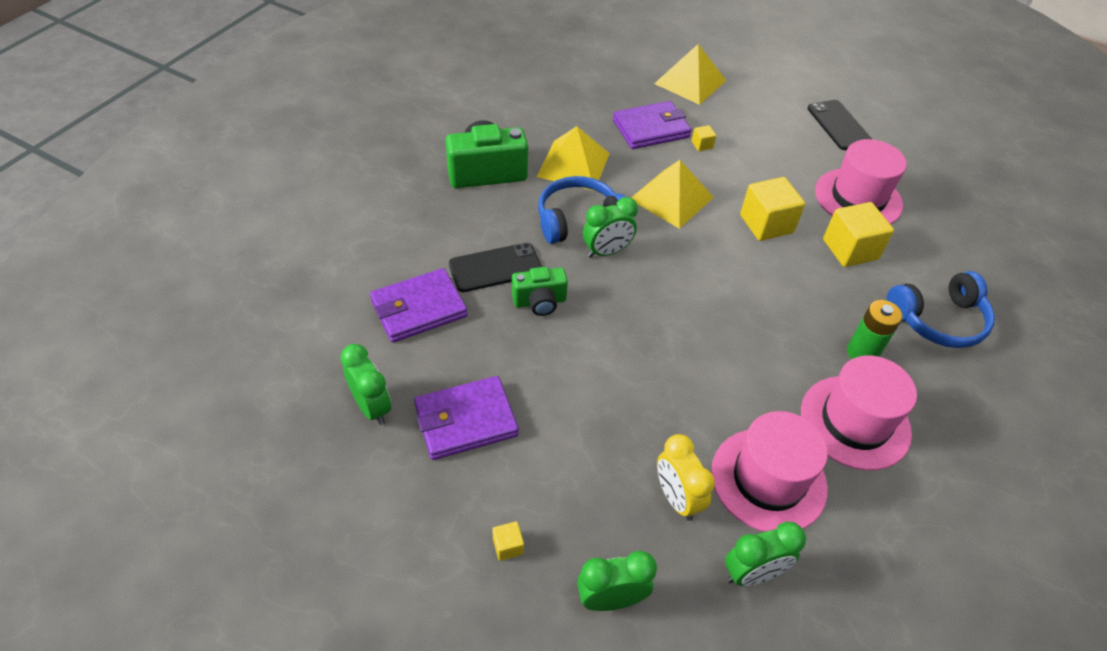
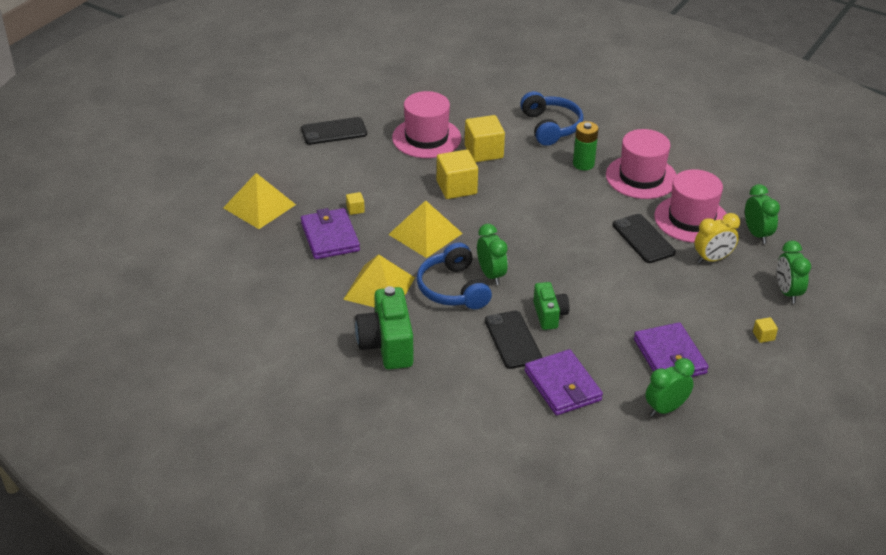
camera: 85 degrees left, 10 degrees down
none -> black phone [613,214,676,263]

